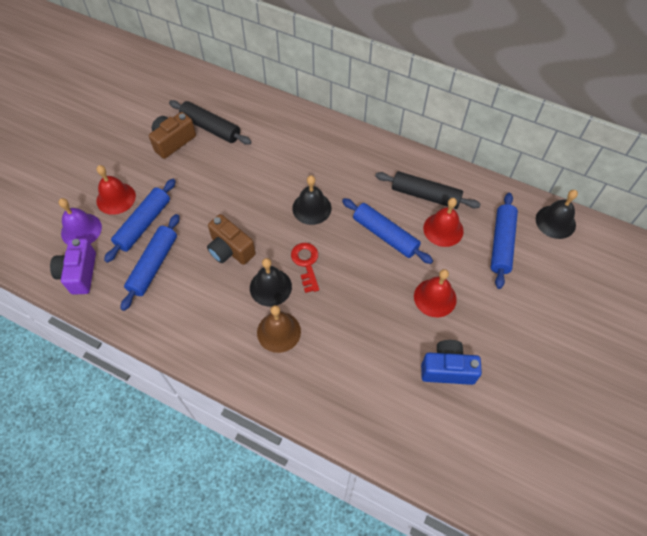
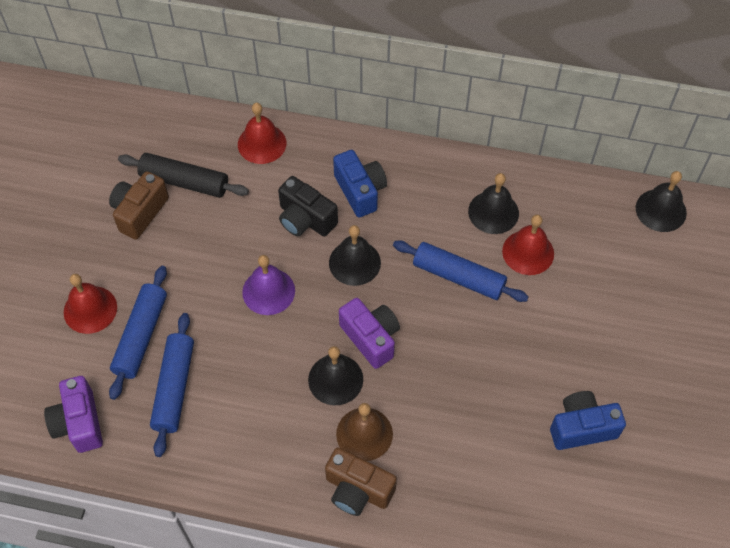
camera: 15 degrees left, 0 degrees up
purple bell [59,198,102,245] -> purple bell moved to [242,255,295,315]
brown camera [207,214,256,265] -> brown camera moved to [325,447,397,516]
red key [291,243,319,293] -> purple camera [339,298,400,369]
black rolling pin [375,171,481,209] -> black bell [468,173,519,234]
red bell [414,269,457,317] -> red bell moved to [238,103,286,164]
blue rolling pin [491,193,518,289] -> none
none -> black camera [278,176,338,237]
none -> blue camera [333,150,387,217]

